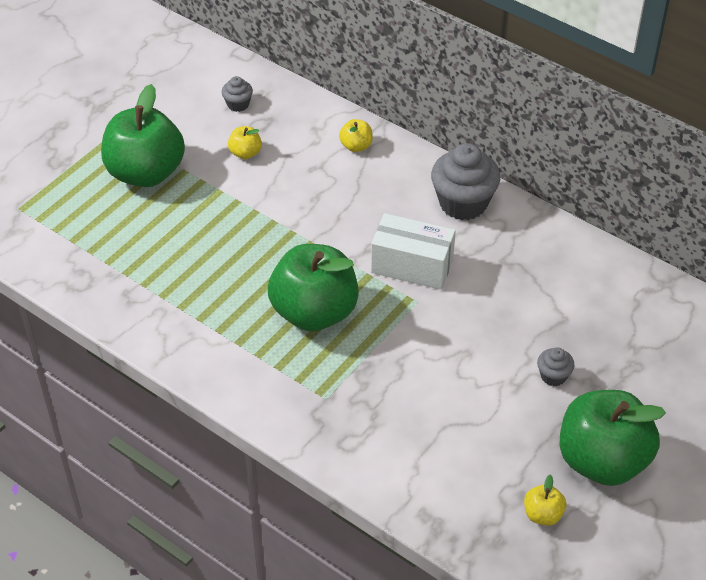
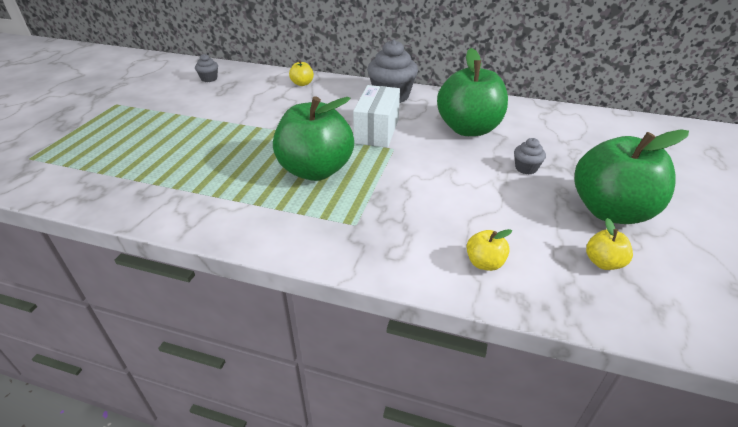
camera: 20 degrees left, 10 degrees down
green apple [101,84,185,187] -> green apple moved to [437,48,508,136]
yellow apple [228,126,262,159] -> yellow apple moved to [467,229,512,271]
white box [371,213,456,290] -> white box turned 75 degrees counterclockwise [353,85,400,147]

